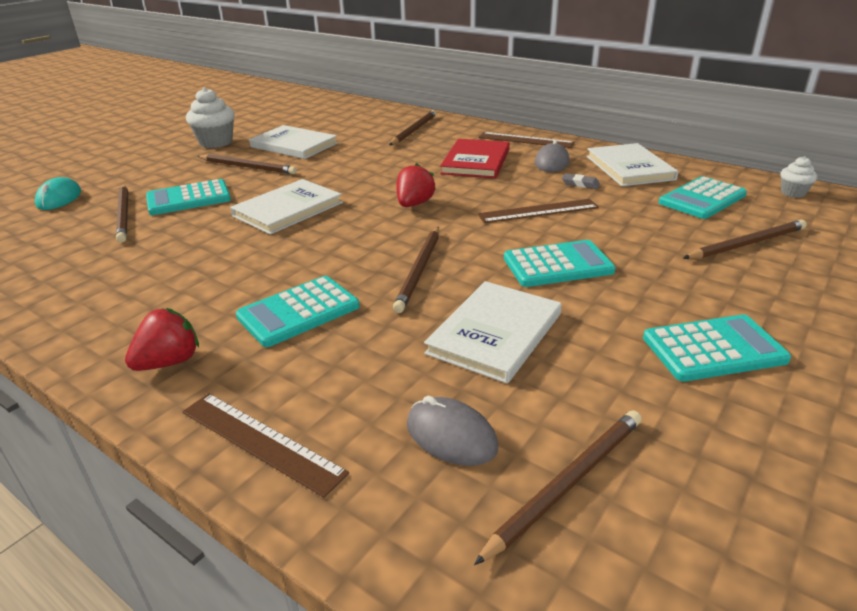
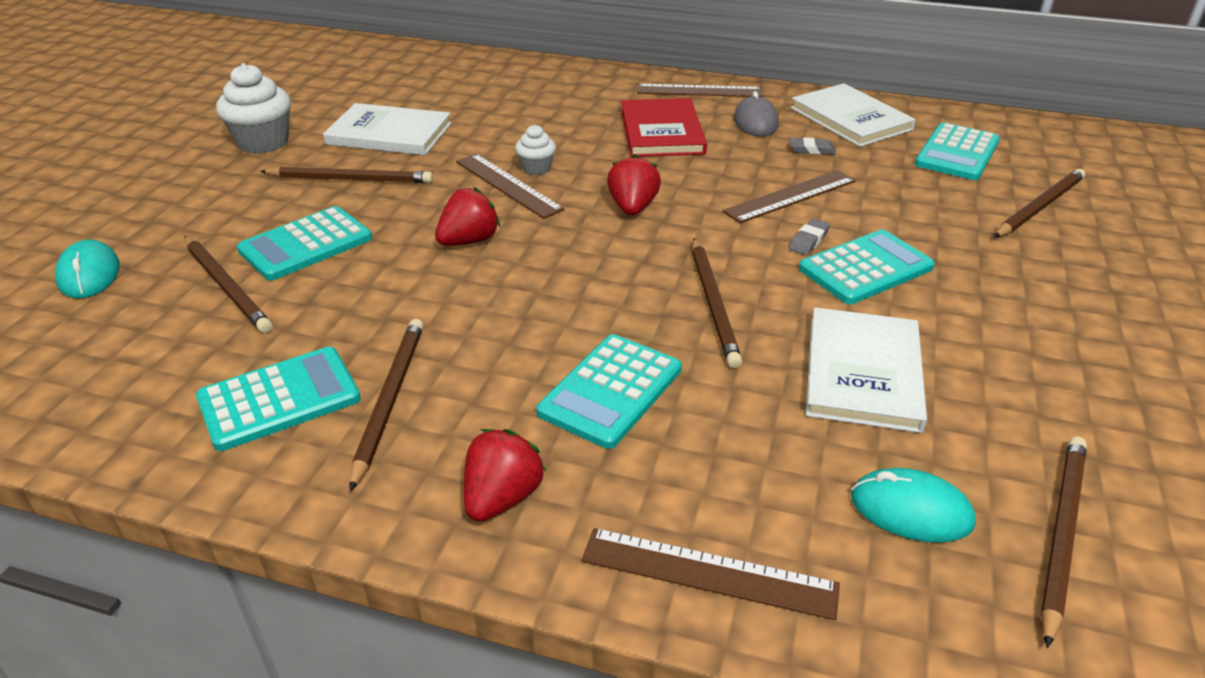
camera: 20 degrees left, 5 degrees up
white book [230,179,343,235] -> red strawberry [435,187,500,245]
brown pencil [389,110,437,145] -> brown pencil moved to [350,319,424,492]
grey mouse [407,396,498,466] -> turquoise mouse [851,468,976,543]
turquoise calculator [643,314,791,382] -> turquoise calculator moved to [196,347,361,451]
white cupcake [781,156,818,198] -> white cupcake moved to [515,125,556,175]
none -> brown ruler [456,154,565,219]
none -> grey eraser [789,218,830,255]

